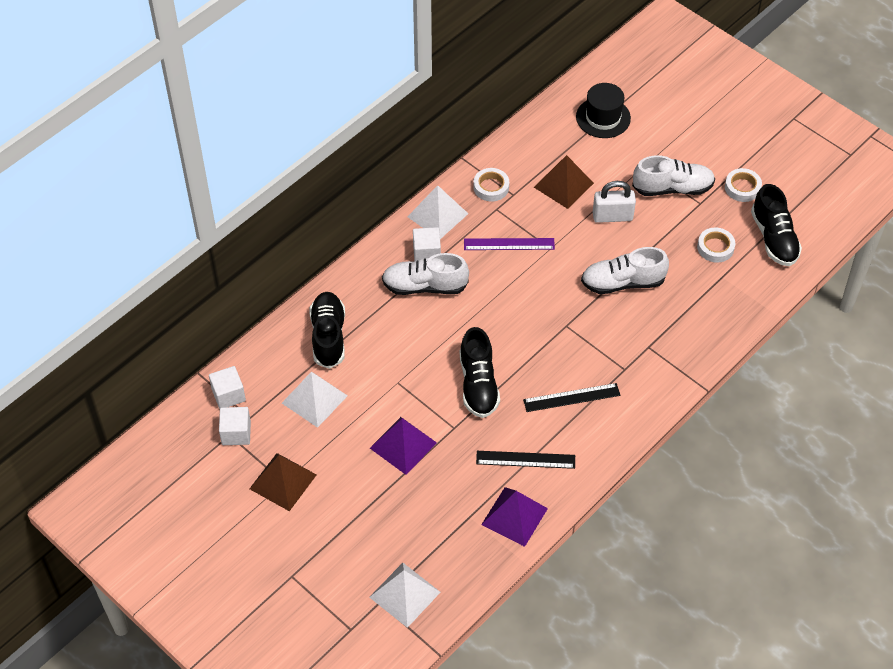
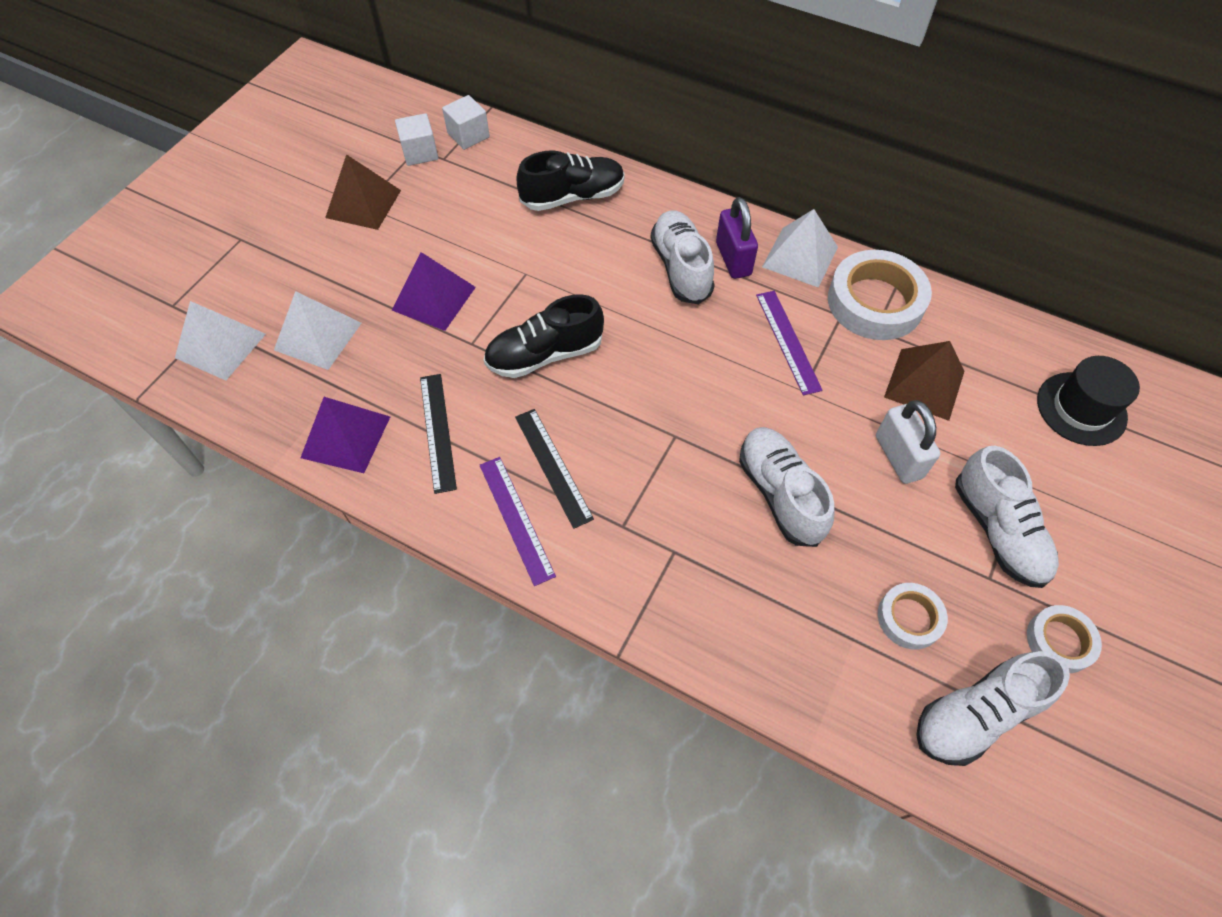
camera: 75 degrees right, 5 degrees up
white pyramid [282,372,348,428] -> white pyramid moved to [274,291,361,370]
white cube [413,227,441,261] -> purple padlock [716,197,758,279]
white tape [473,168,509,201] -> white tape [828,250,932,340], size x1.86
black shoe [751,184,802,266] -> white shoe [916,651,1070,766]
none -> purple ruler [480,457,556,586]

